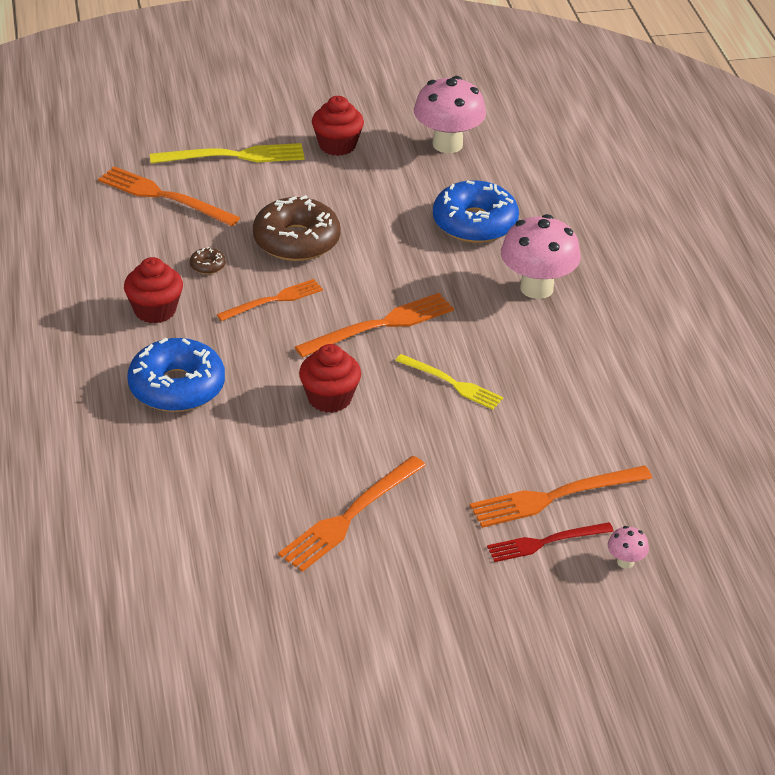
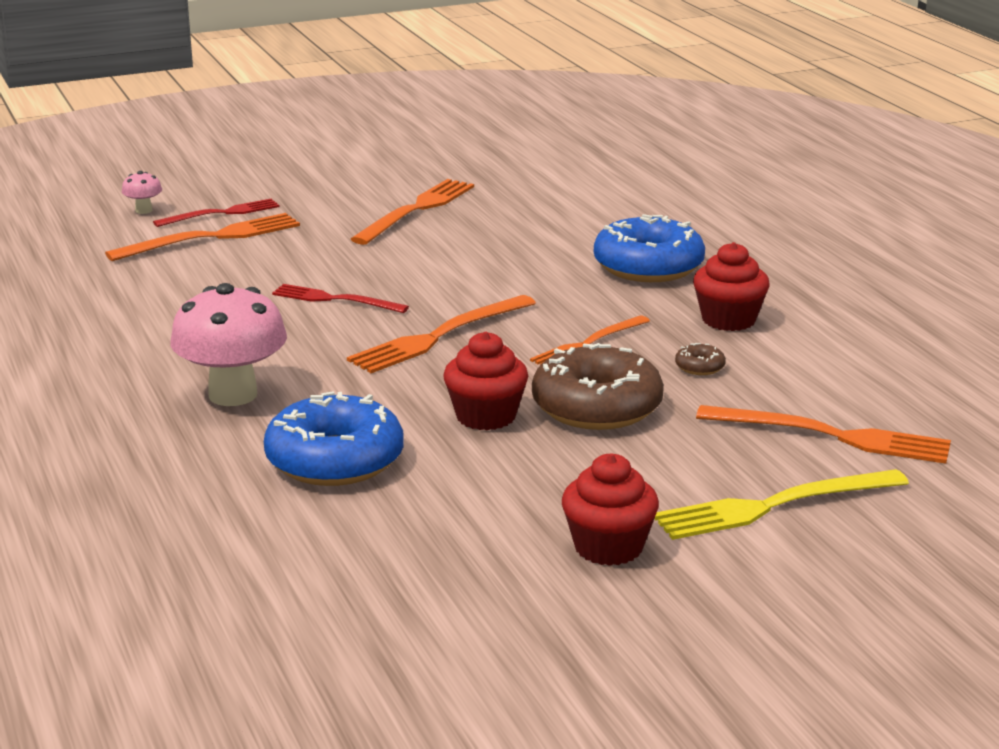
camera: 170 degrees right, 15 degrees down
red cupcake [299,344,361,413] -> red cupcake moved to [443,332,528,430]
yellow fork [395,354,503,410] -> red fork [272,284,409,313]
pink mushroom [414,76,486,153] -> none

